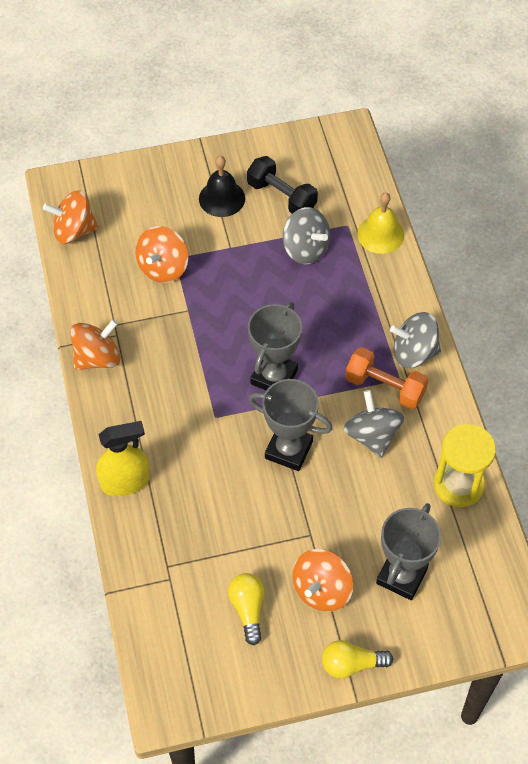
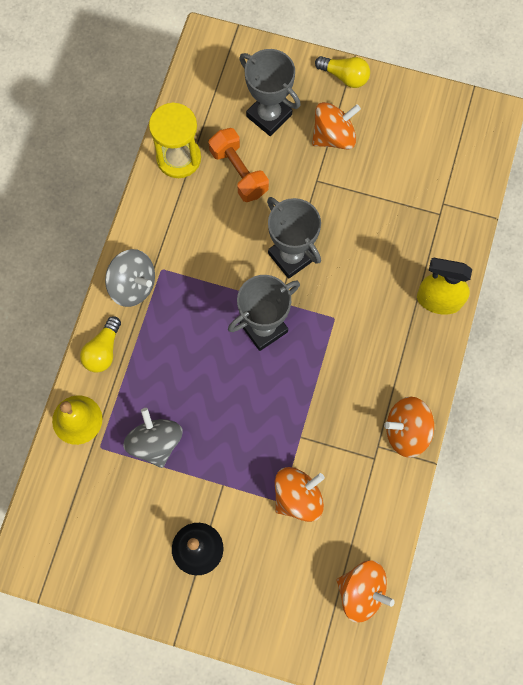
camera: 150 degrees left, 15 degrees up
yellow light bulb [228,573,265,646] -> yellow light bulb moved to [80,316,121,373]
black dumbbell [247,156,318,213] -> none
grey spinning top [344,390,404,458] -> none
orange dumbbell [345,347,429,410] -> orange dumbbell moved to [209,128,269,202]
grey trophy [376,503,441,600] -> grey trophy turned 75 degrees clockwise [239,49,301,136]

